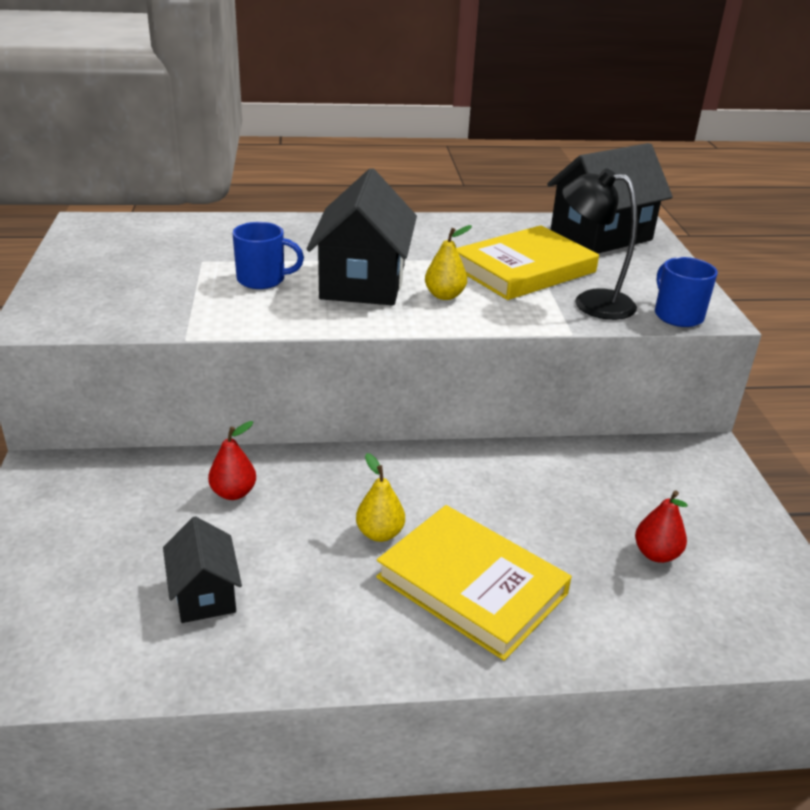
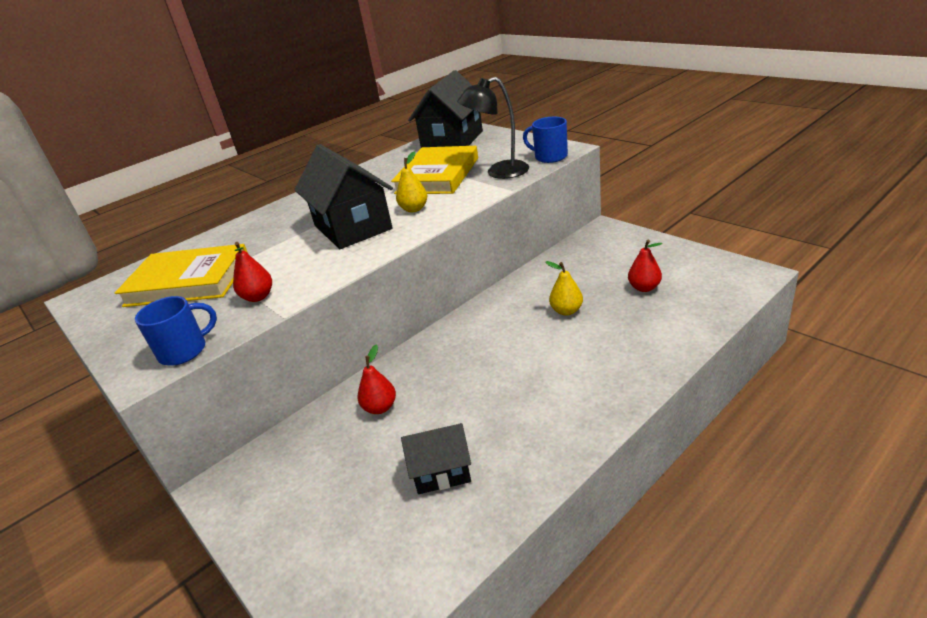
camera: 30 degrees left, 0 degrees up
black house [163,516,242,623] -> black house turned 45 degrees counterclockwise [401,423,471,494]
blue mug [232,222,304,289] -> blue mug moved to [135,296,217,366]
yellow pear [356,453,405,542] -> yellow pear moved to [545,261,583,315]
yellow book [376,505,572,661] -> yellow book moved to [115,244,248,307]
none -> red pear [233,242,272,302]

